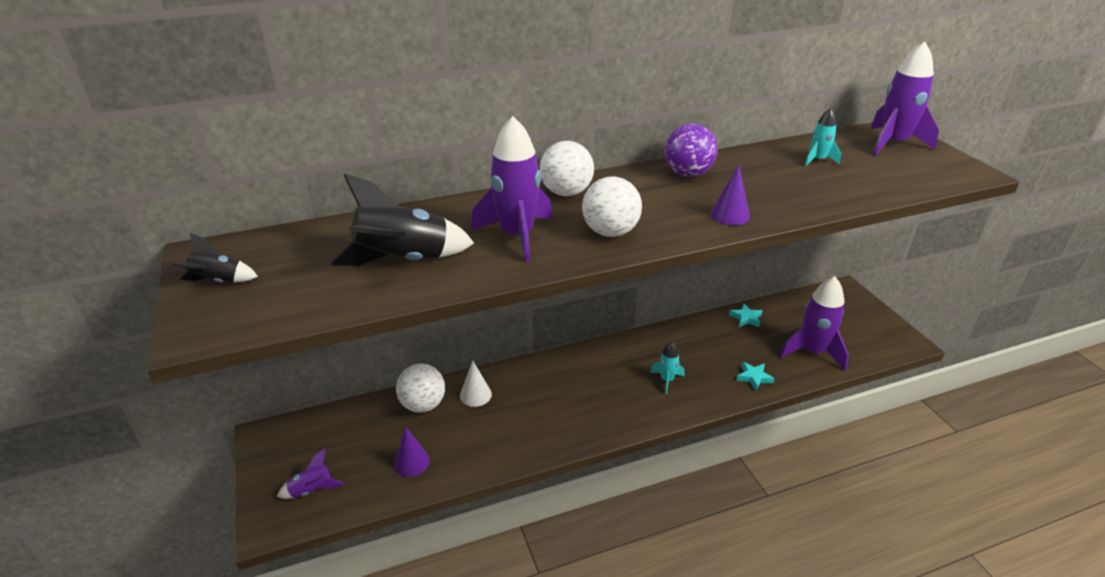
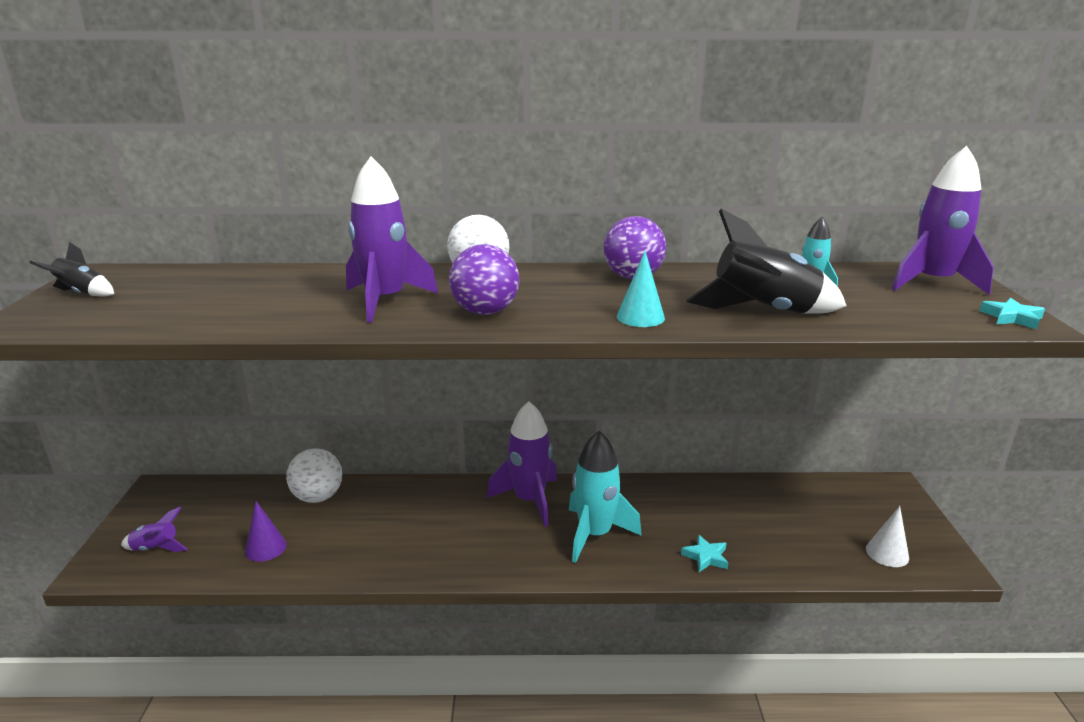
camera: 20 degrees right, 10 degrees down
black rocket [330,174,474,266] -> black rocket moved to [686,209,847,313]
white cone [460,360,492,407] -> white cone moved to [866,506,909,567]
white ball [582,176,642,237] -> purple ball [449,244,520,315]
turquoise rocket [650,342,685,394] -> turquoise rocket [569,431,642,563], size x1.92
purple cone [711,164,750,225] -> turquoise cone [617,251,665,327]
turquoise star [729,304,763,327] -> turquoise star moved to [979,298,1045,329]
purple rocket [779,276,849,371] -> purple rocket moved to [487,401,557,527]

